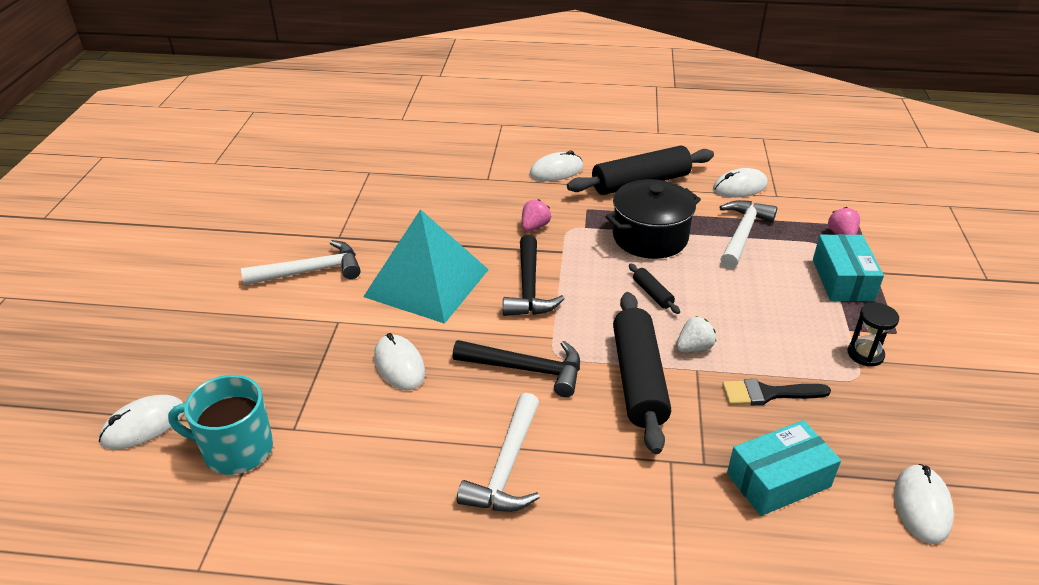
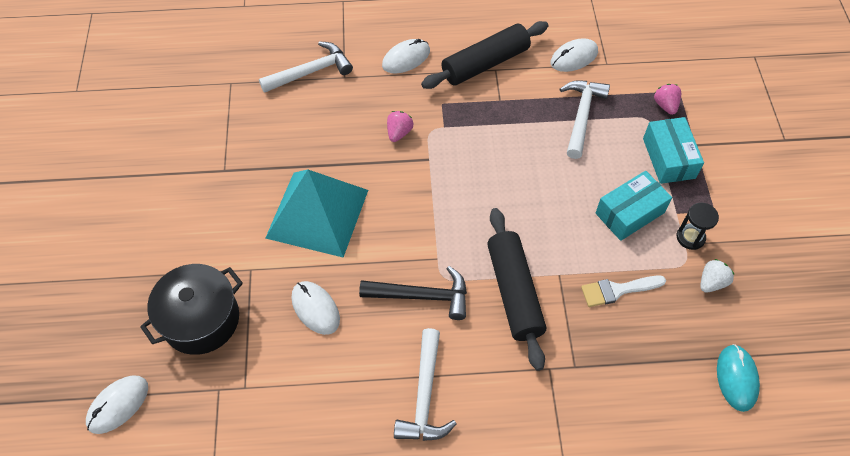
camera: 10 degrees left, 20 degrees up
turquoise mug [168,375,273,475] -> none
white hammer [241,240,361,286] -> white hammer moved to [259,41,353,93]
black hammer [503,235,565,316] -> none
black pot [605,179,701,259] -> black pot moved to [140,264,243,355]
black rolling pin [629,263,680,314] -> none
white strawberry [676,316,716,353] -> white strawberry moved to [700,259,734,293]
black brush [722,379,831,406] -> white brush [581,276,666,307]
turquoise box [727,420,841,516] -> turquoise box moved to [596,171,672,241]
white mouse [894,464,954,544] -> turquoise mouse [717,344,760,412]

